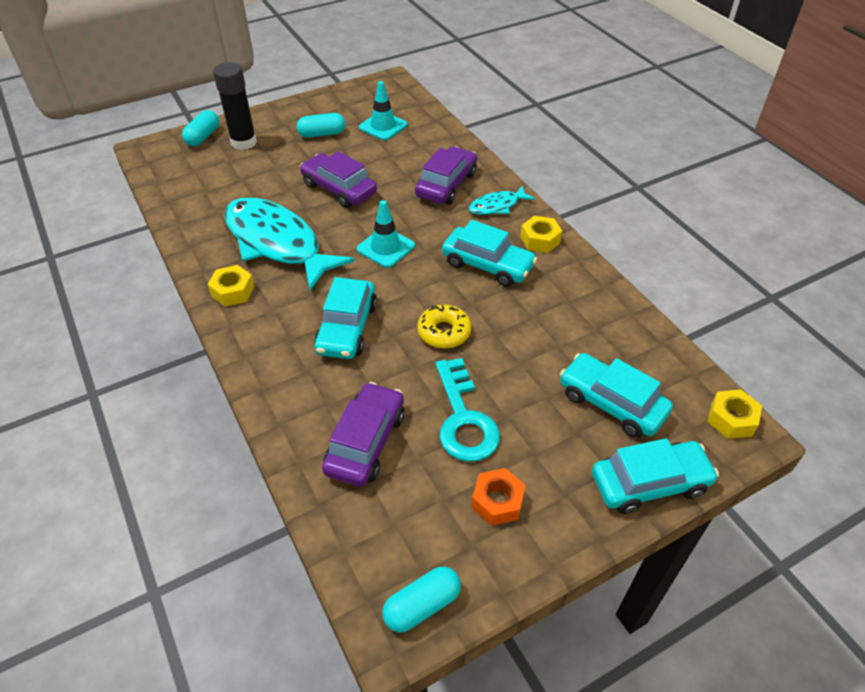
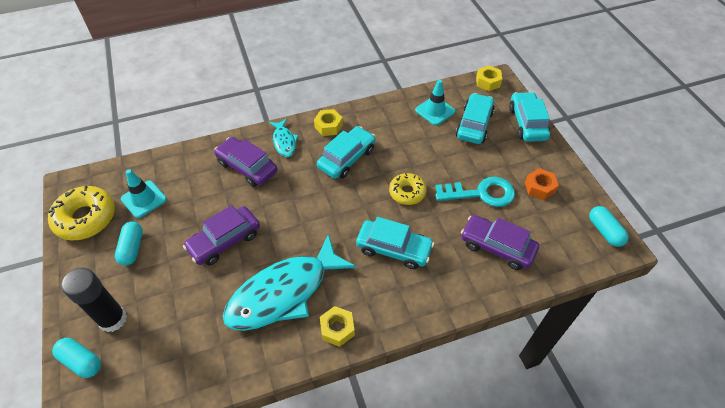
camera: 80 degrees left, 5 degrees up
turquoise traffic cone [357,200,415,268] -> turquoise traffic cone moved to [415,80,456,126]
turquoise car [560,353,673,438] -> turquoise car turned 150 degrees clockwise [456,93,495,144]
none -> yellow donut [48,186,115,241]

